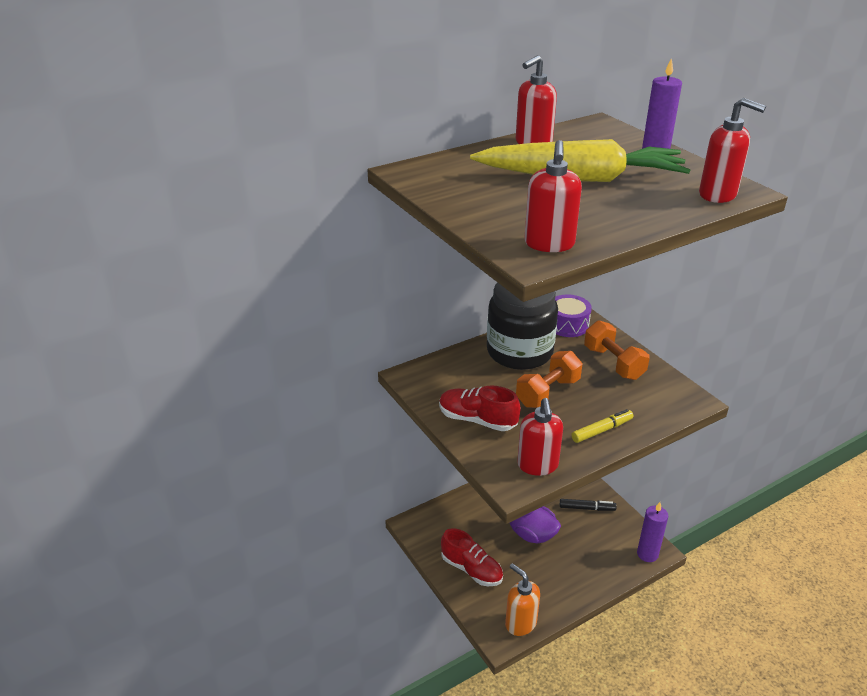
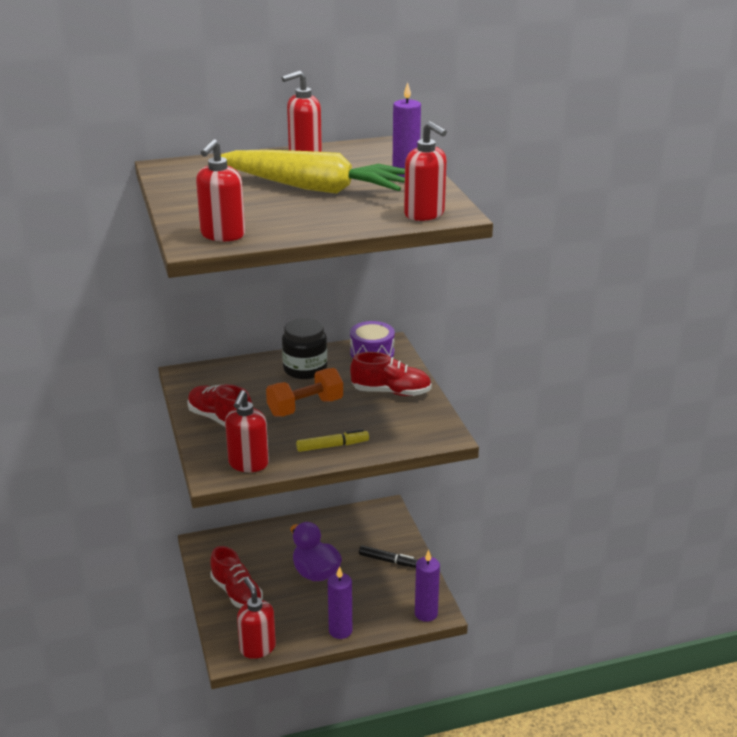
camera: 15 degrees right, 5 degrees down
black jar [487,282,558,370] -> black jar [282,318,327,379], size x0.64
orange soap dispenser [505,563,540,636] -> red soap dispenser [237,577,276,659]
orange dumbbell [584,320,650,380] -> red shoe [350,352,432,396]
none -> purple candle [328,566,352,639]

